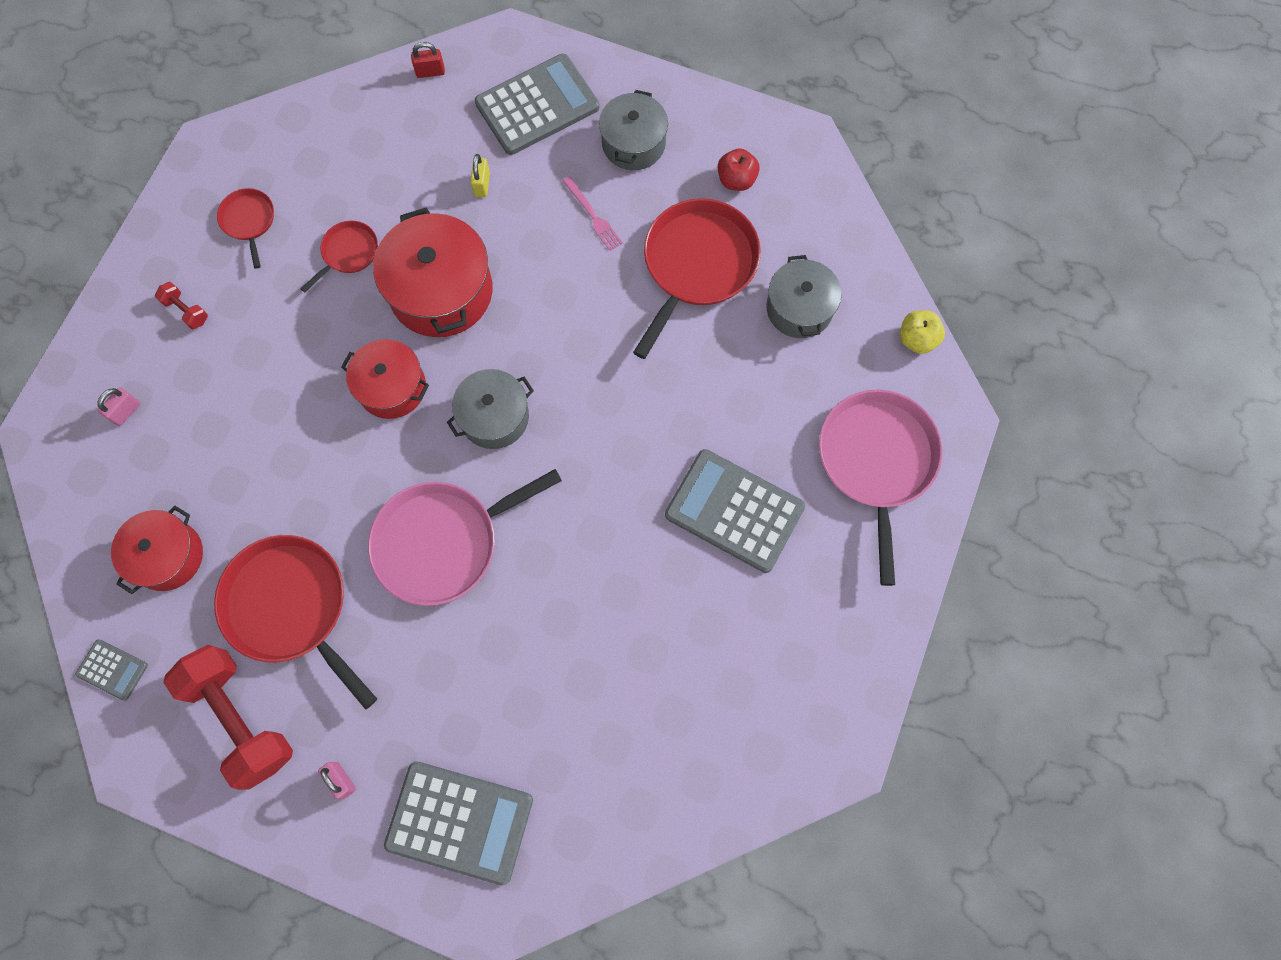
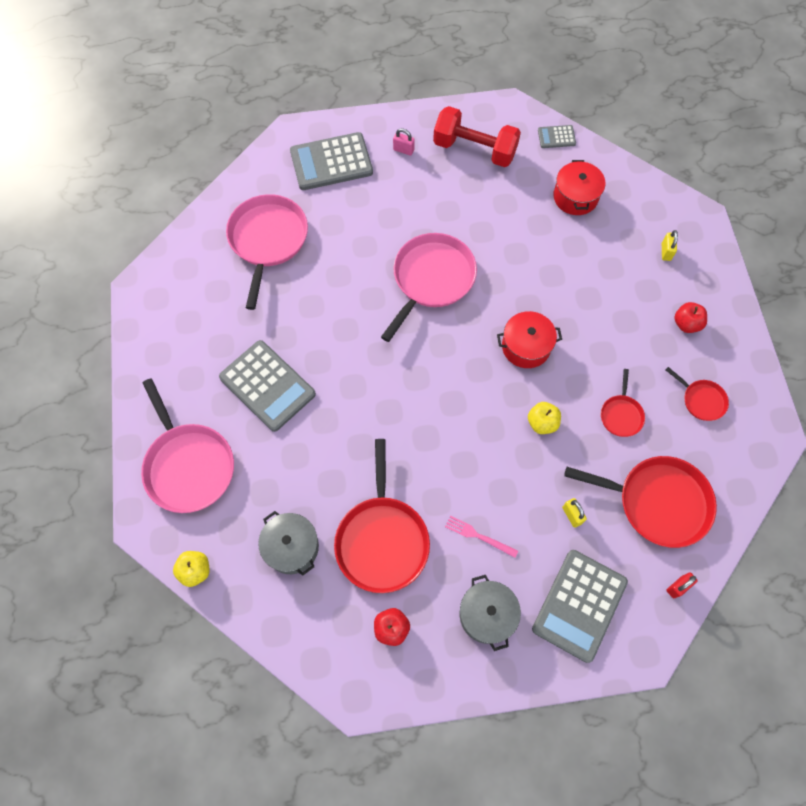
camera: 150 degrees right, 5 degrees down
pink padlock [97,387,140,426] -> yellow padlock [662,230,678,261]
red dumbbell [155,282,208,330] -> red apple [674,302,707,333]
red pan [214,535,377,710] -> red pan moved to [564,456,717,548]
red pot [373,208,493,337] -> yellow apple [528,402,561,434]
grey pot [447,369,534,449] -> none
grey calculator [665,449,805,573] -> grey calculator turned 45 degrees clockwise [219,340,316,432]
none -> pink pan [226,194,308,310]

